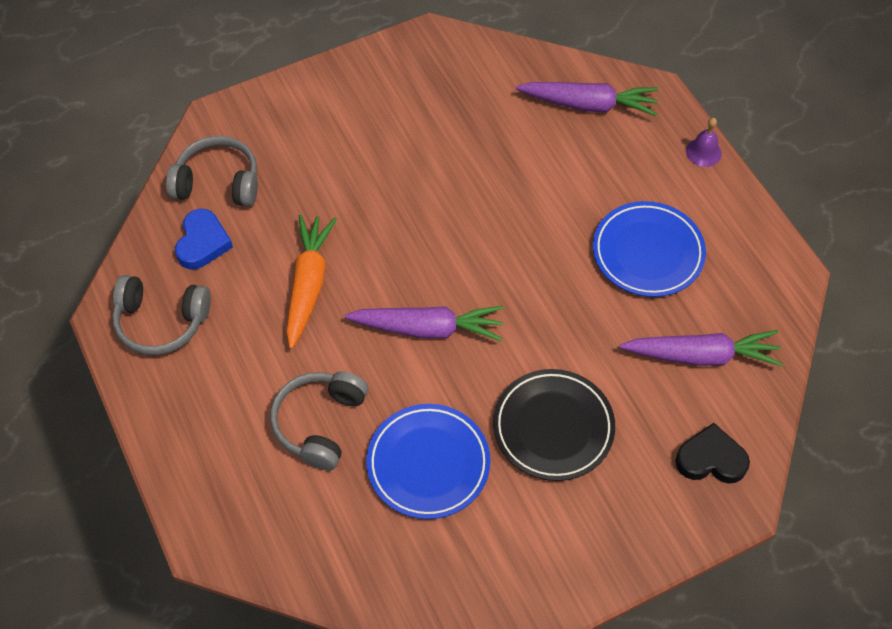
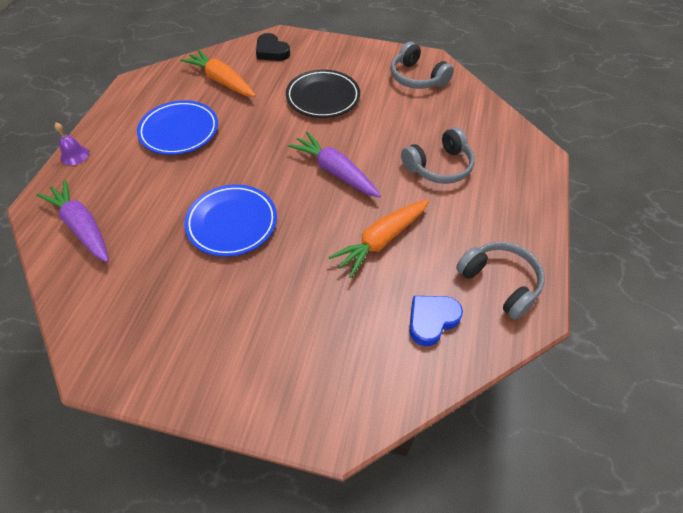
camera: 140 degrees left, 5 degrees down
grey headphones [166,136,258,207] -> grey headphones moved to [390,42,454,89]
blue plate [366,404,490,519] -> blue plate moved to [184,184,277,257]
purple carrot [620,330,783,366] -> orange carrot [180,49,256,97]

